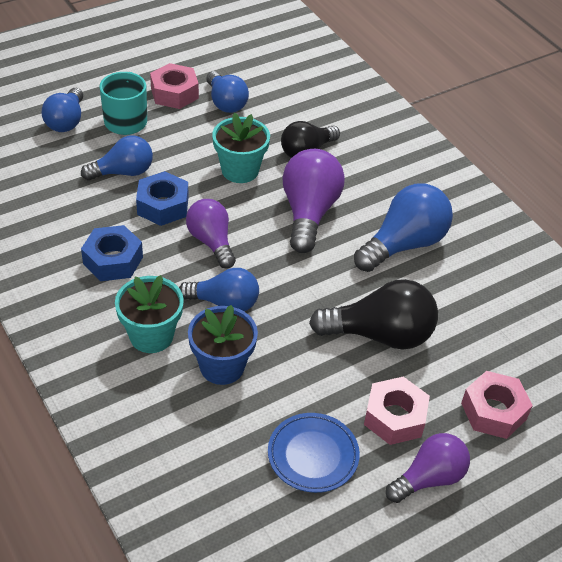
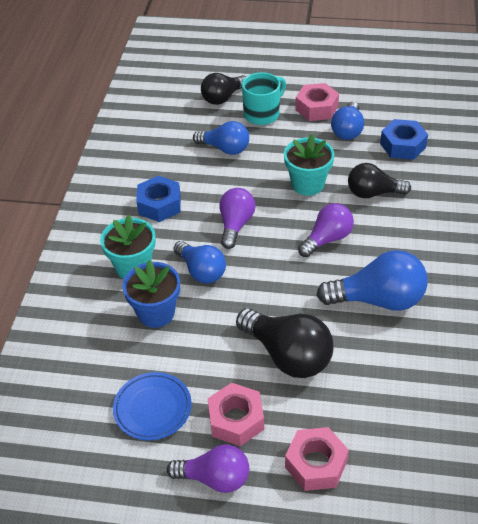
camera: 45 degrees right, 0 degrees up
blue light bulb [42,88,83,132] -> black light bulb [201,73,246,105]
blue nut [136,171,189,226] -> blue nut moved to [380,119,428,160]
purple light bulb [282,149,345,253] -> purple light bulb [298,203,354,257], size x0.67

